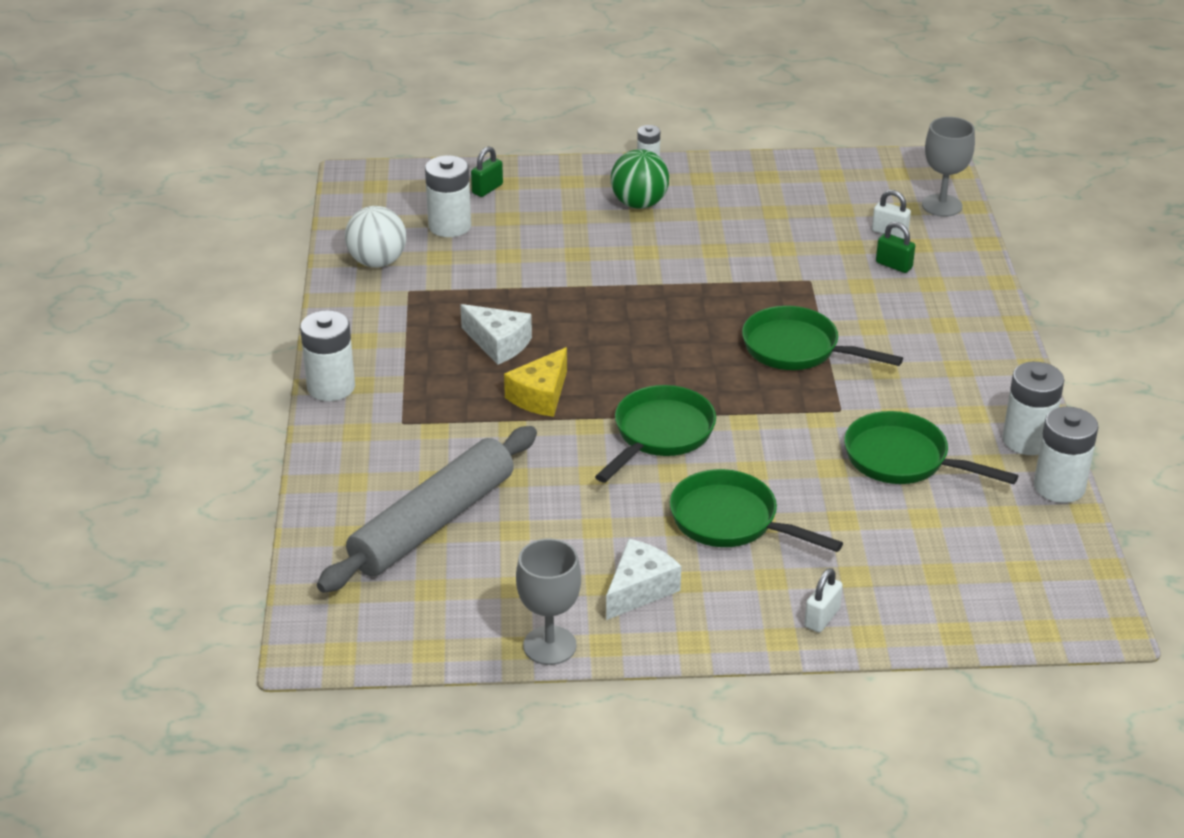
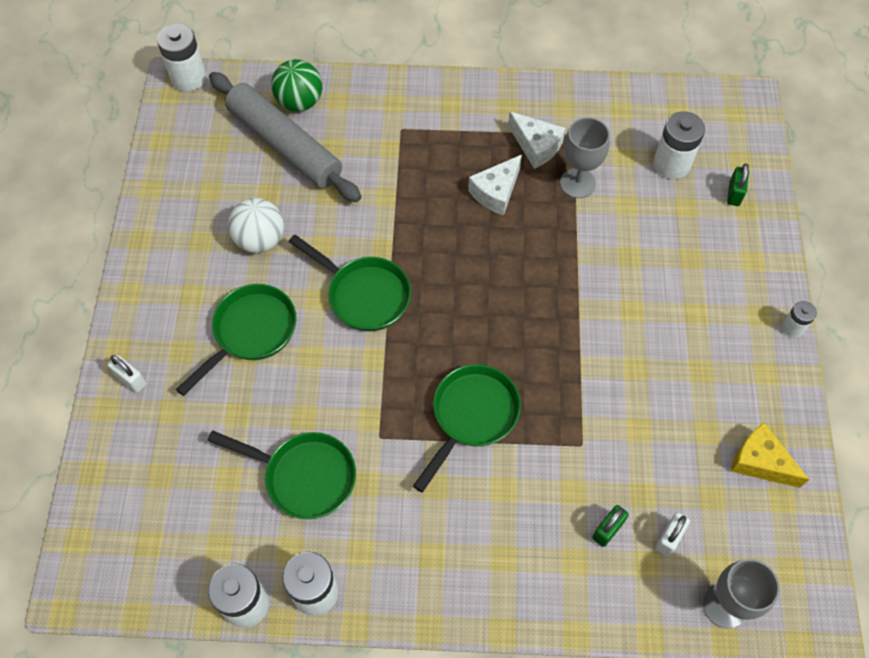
camera: 95 degrees right, 25 degrees up
white battery [300,310,355,401] -> white battery moved to [157,24,206,91]
white ball [345,206,406,267] -> white ball moved to [228,198,284,253]
green padlock [471,146,503,197] -> green padlock turned 60 degrees clockwise [727,164,749,206]
yellow cheese [504,347,567,417] -> yellow cheese moved to [731,423,810,488]
grey goblet [516,538,581,665] -> grey goblet moved to [560,117,610,198]
white cheese [606,539,681,620] -> white cheese moved to [508,112,566,169]
green ball [611,149,669,209] -> green ball moved to [271,59,322,112]
green pan [844,411,1018,484] -> green pan turned 75 degrees clockwise [207,431,356,519]

